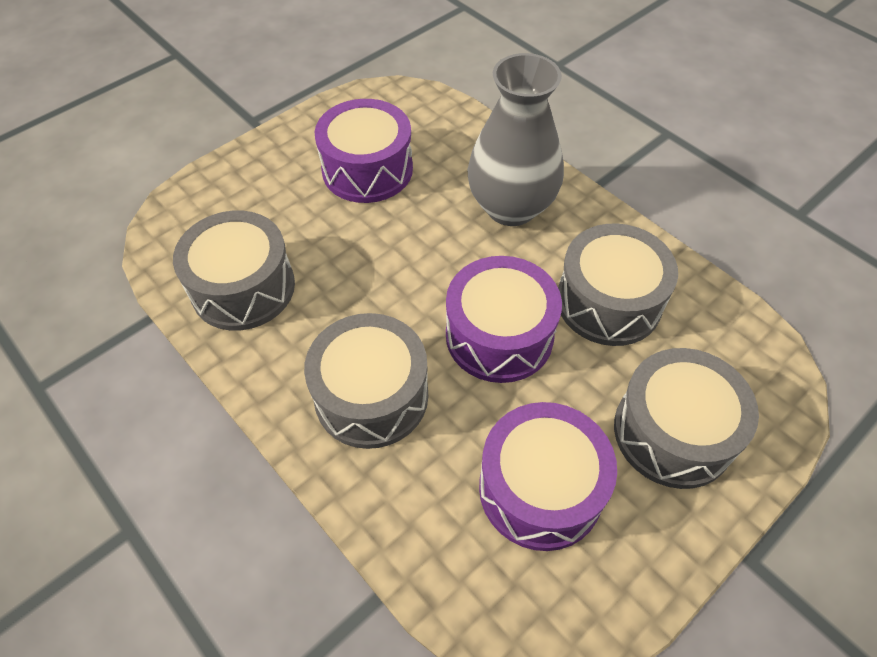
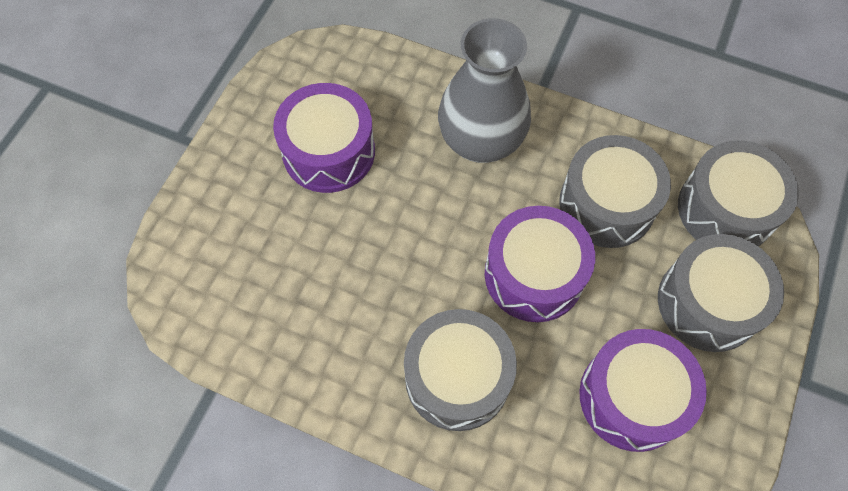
camera: 25 degrees left, 10 degrees up
grey drum [173,211,295,331] -> grey drum moved to [678,140,799,247]

